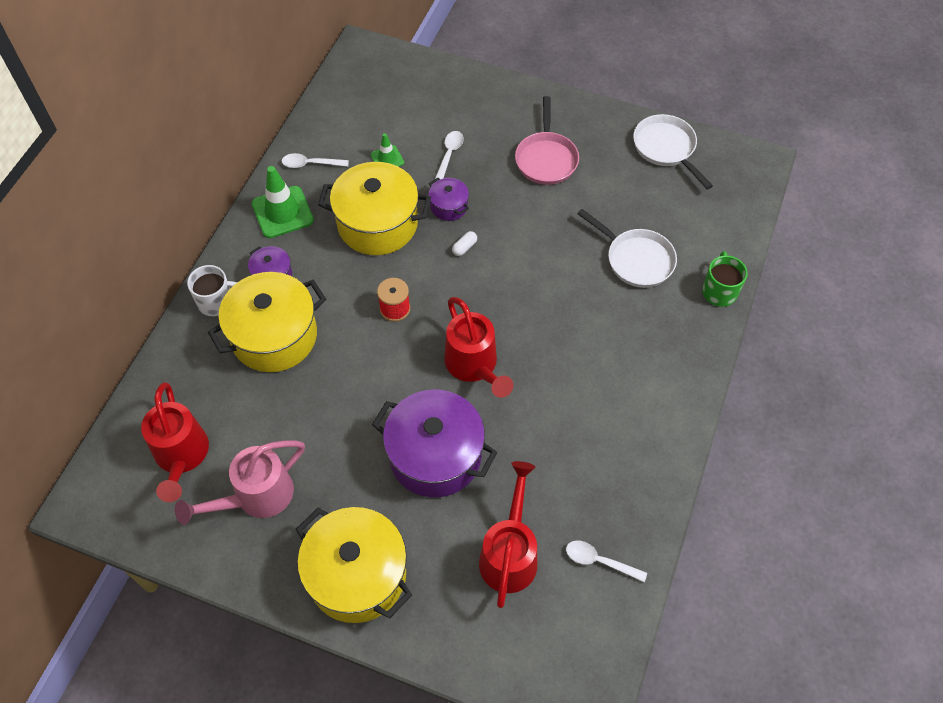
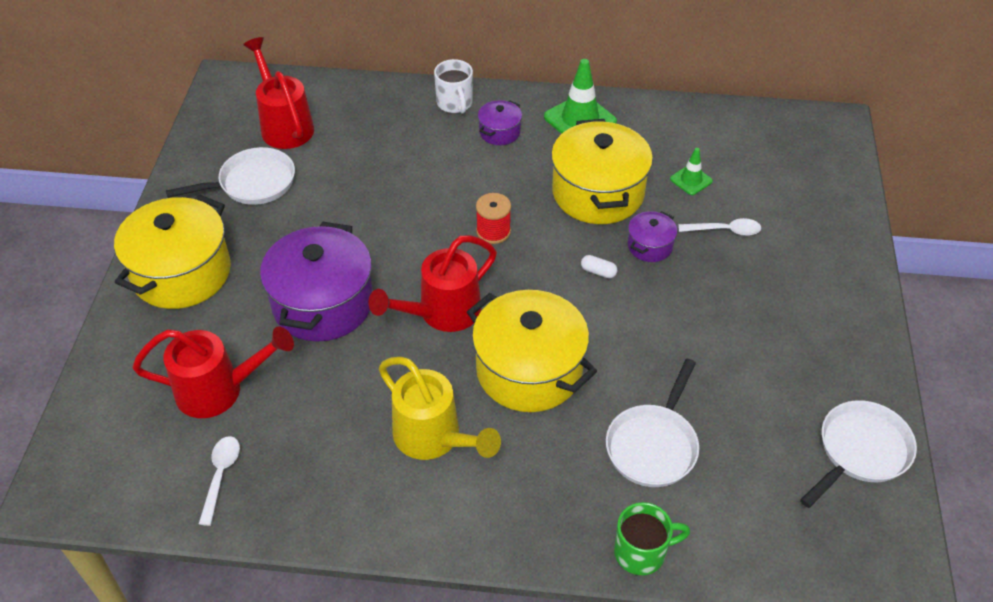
camera: 75 degrees right, 10 degrees down
red watering can [141,382,209,502] -> red watering can turned 90 degrees clockwise [243,37,314,149]
pink watering can [175,440,305,525] -> white pan [166,147,295,205]
yellow pot [208,272,326,372] -> yellow pot moved to [467,290,597,412]
white spoon [281,153,349,168] -> none
pink pan [515,96,579,185] -> none
none -> yellow watering can [379,357,501,460]

